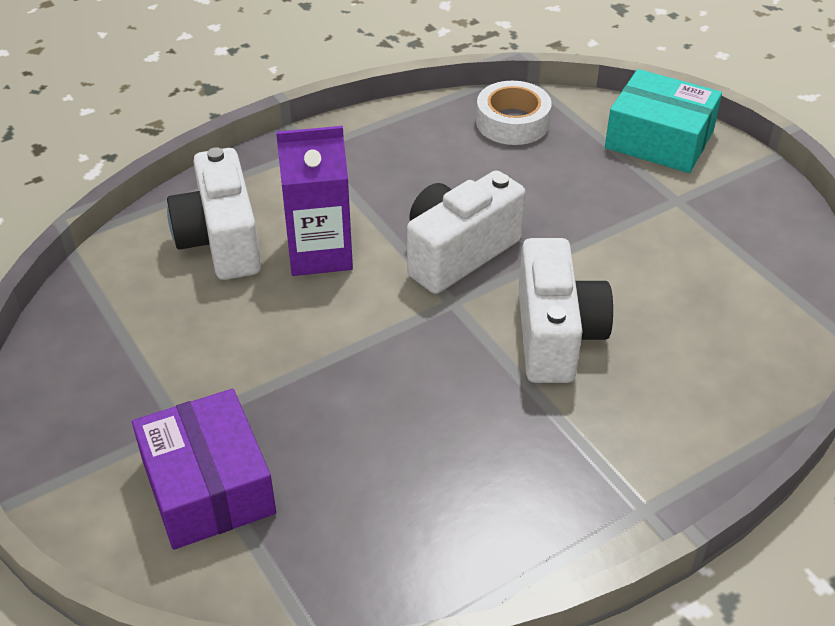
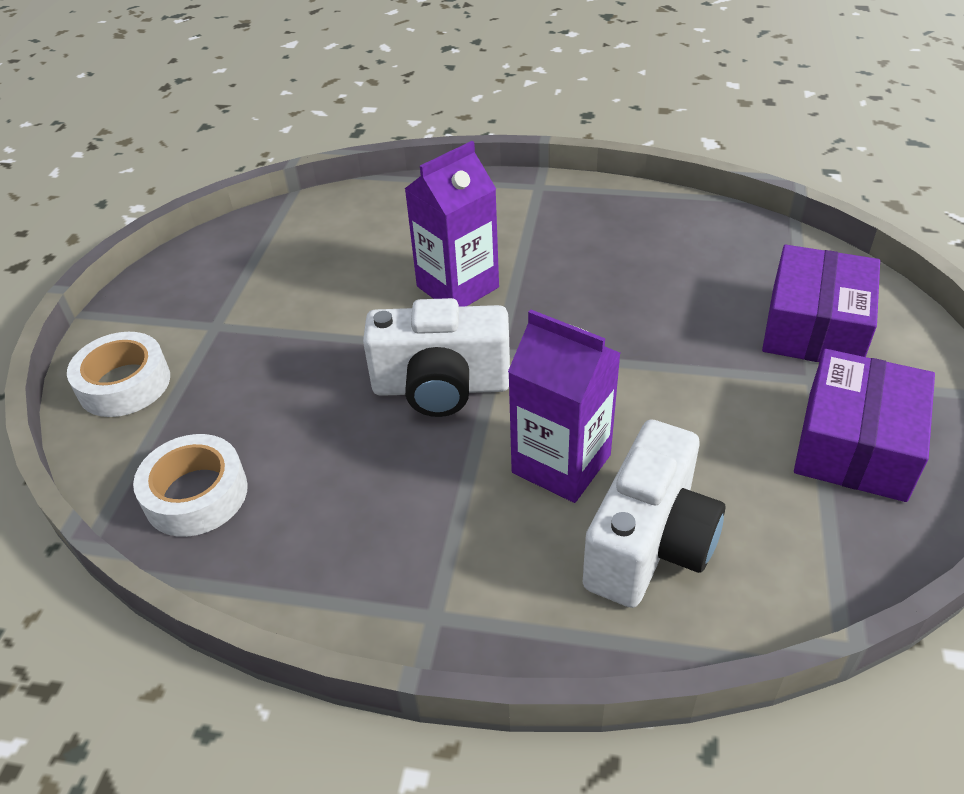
camera: 135 degrees left, 0 degrees up
white camera [518,238,613,383] -> purple carton [405,141,499,307]
turquoise box [605,69,722,173] -> white tape [67,332,170,417]
none -> purple box [794,349,935,502]

